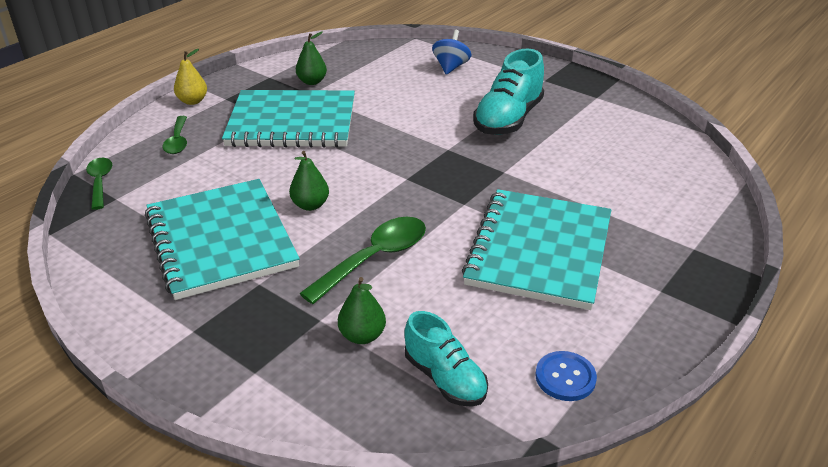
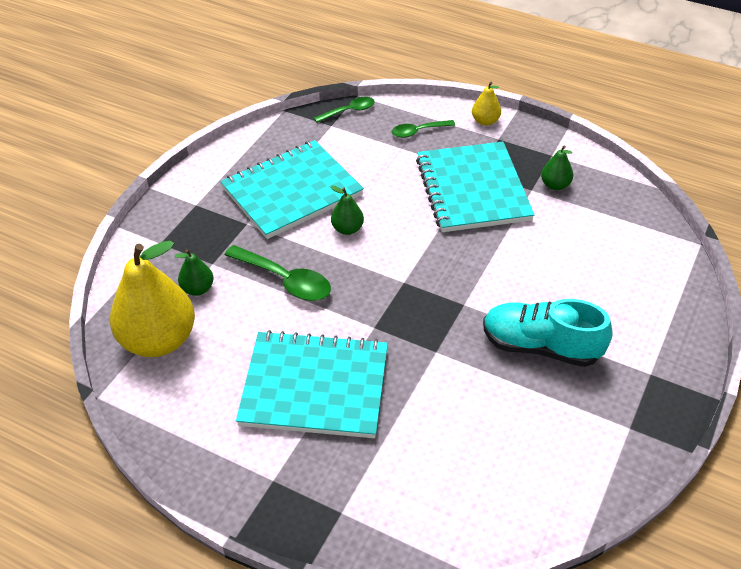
camera: 80 degrees right, 10 degrees up
turquoise shoe [404,311,488,407] -> yellow pear [110,241,195,357]
blue spinning top [432,30,471,75] -> none
blue button [536,351,597,401] -> none

